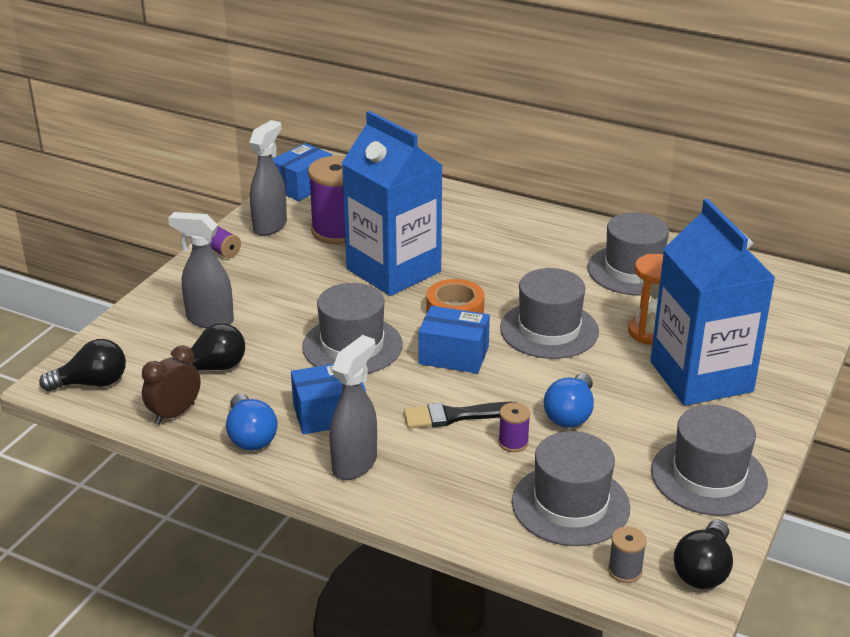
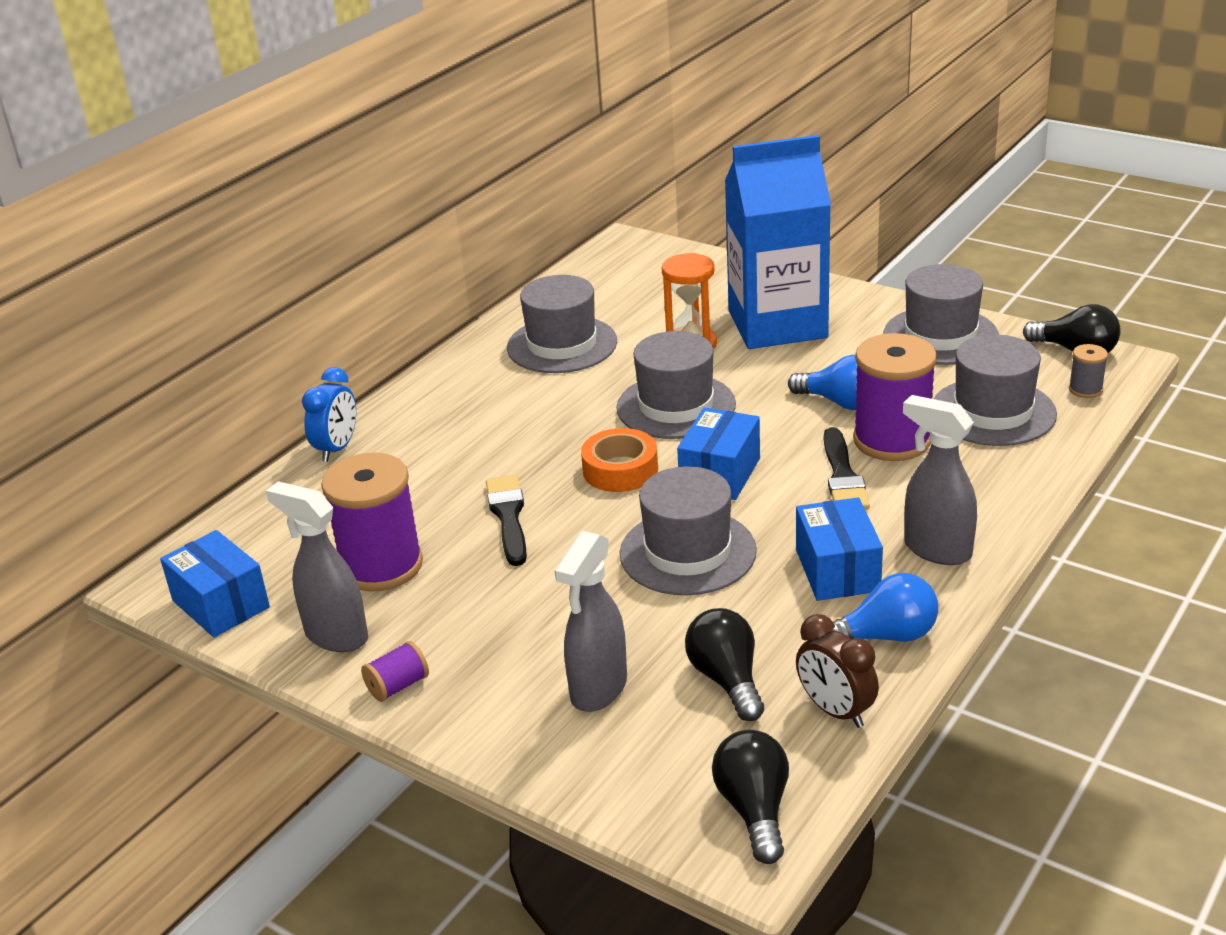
camera: 80 degrees left, 0 degrees up
blue carton [342,111,443,296] -> black brush [486,475,527,566]
purple spool [498,402,530,452] -> purple spool [853,333,937,461], size x2.26
none -> blue clock [302,367,356,462]

